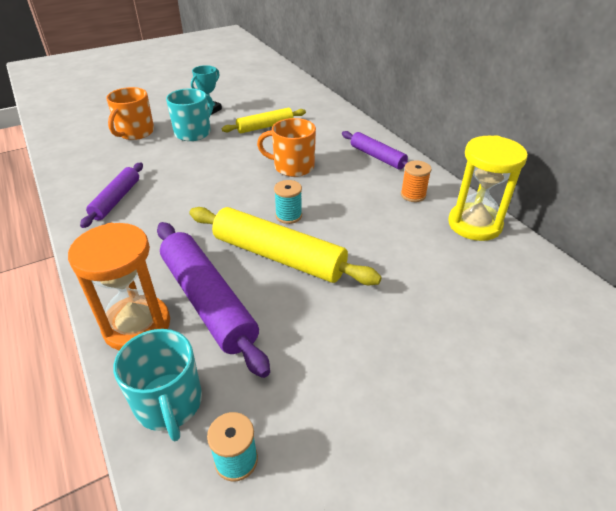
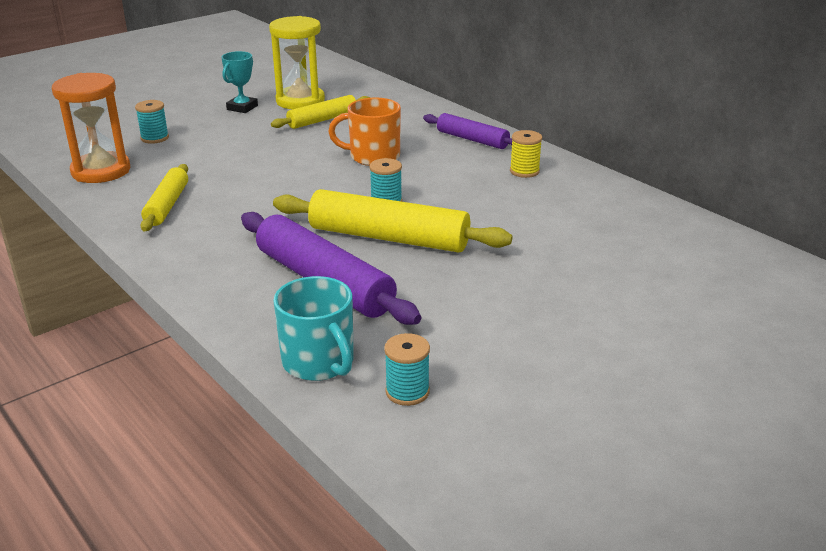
camera: 10 degrees left, 10 degrees down
orange hourglass [68,223,170,350] -> orange hourglass moved to [52,73,130,183]
purple rolling pin [80,163,143,228] -> yellow rolling pin [140,164,188,232]
orange mug [106,87,154,140] -> turquoise spool [135,100,169,144]
turquoise mug [166,88,213,141] -> none
orange spool [401,161,432,202] -> yellow spool [510,130,542,178]
yellow hourglass [448,135,528,241] -> yellow hourglass moved to [269,16,325,109]

